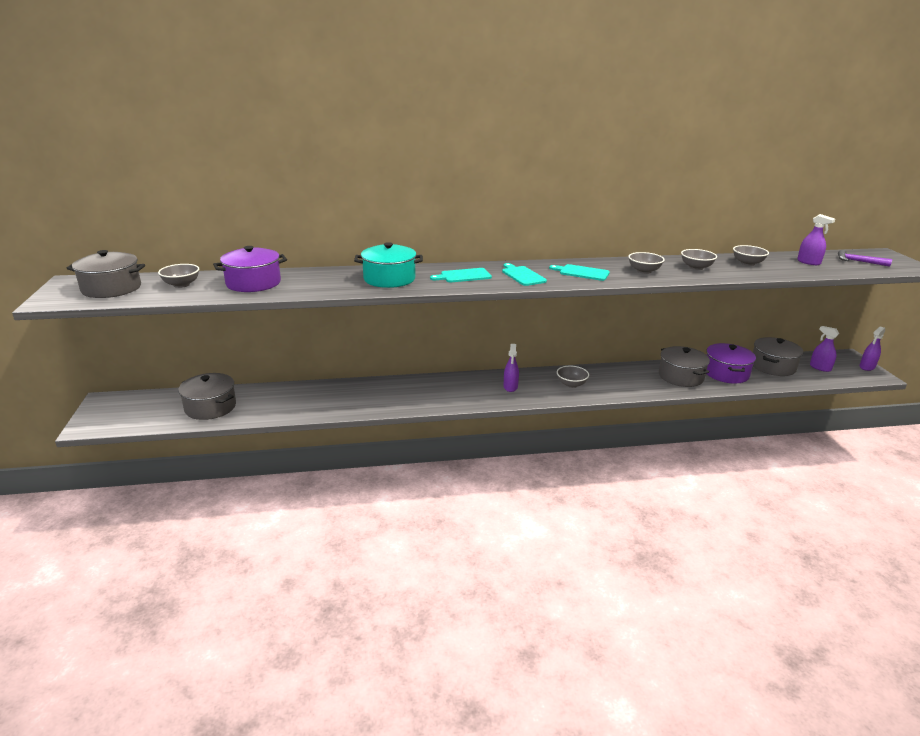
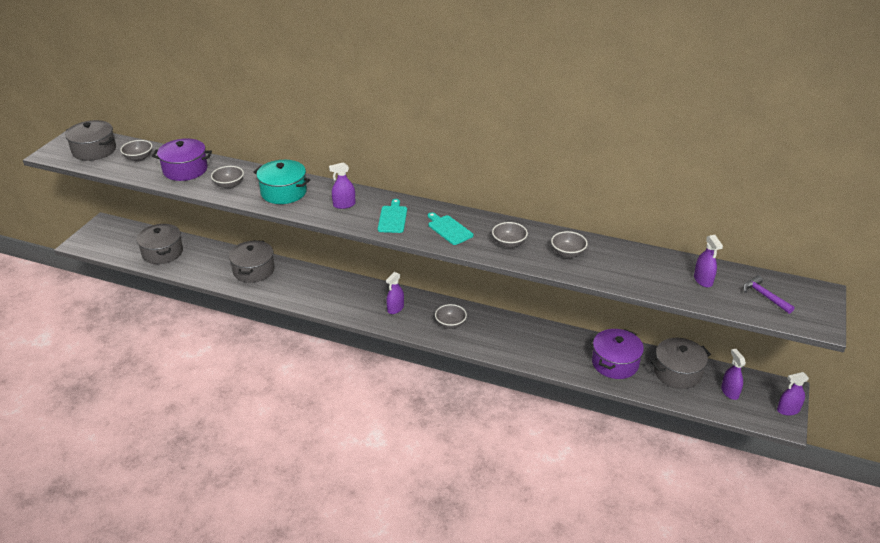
camera: 30 degrees right, 10 degrees up
turquoise cutting board [430,268,492,282] -> purple spray bottle [329,162,355,209]
grey pot [659,346,710,387] -> grey pot moved to [229,240,275,283]
grey bowl [733,245,769,266] -> grey bowl moved to [211,166,244,189]

